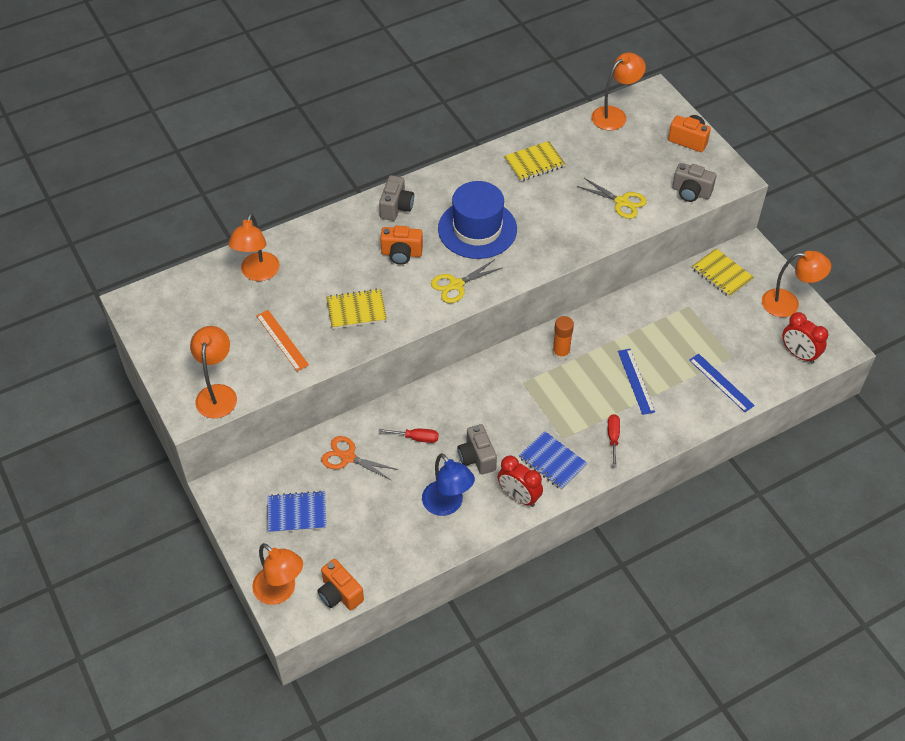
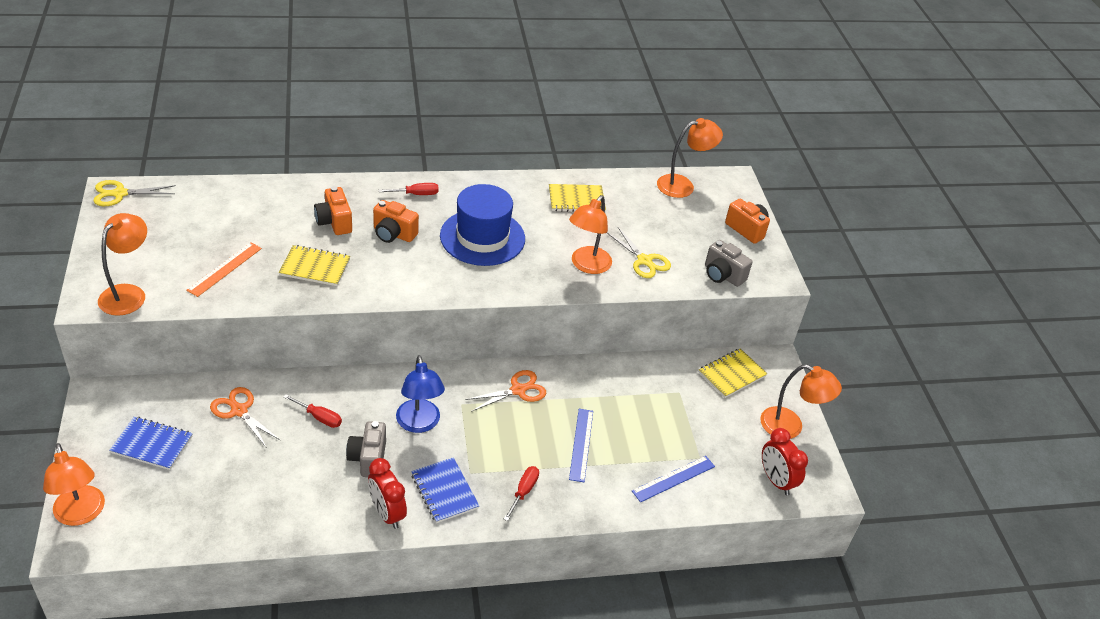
camera: 15 degrees right, 10 degrees down
orange lamp [228,213,280,281] -> orange lamp moved to [569,195,612,274]
orange ruler [256,310,309,371] -> orange ruler turned 45 degrees clockwise [186,242,262,297]
orange camera [317,559,364,610] -> orange camera moved to [314,186,352,235]
grey camera [379,175,414,221] -> red screwdriver [379,183,439,195]
blue lamp [422,453,475,516] -> blue lamp moved to [396,355,445,433]
yellow scissors [431,259,503,303] -> yellow scissors moved to [93,180,176,206]
orange glue stick [552,316,574,360] -> orange scissors [465,370,546,412]
blue ruler [689,354,755,412] -> blue ruler turned 75 degrees clockwise [632,456,715,502]
yellow notebook [692,248,754,297] -> yellow notebook turned 75 degrees clockwise [699,348,767,398]

